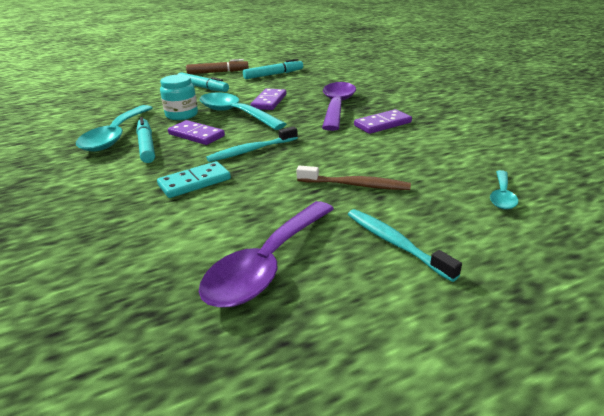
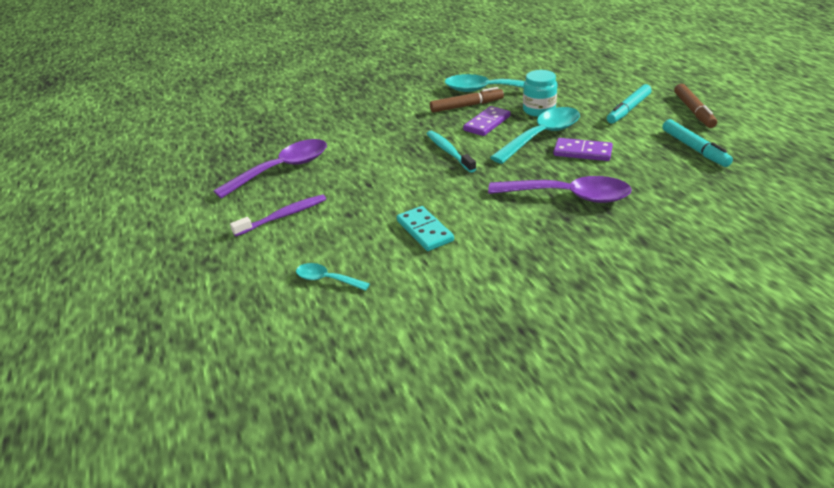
camera: 95 degrees right, 5 degrees up
turquoise marker [136,117,155,163] -> brown marker [430,87,504,113]
turquoise domino [157,161,231,198] -> turquoise domino moved to [397,206,454,251]
purple spoon [199,201,334,308] -> purple spoon turned 105 degrees clockwise [213,139,327,199]
brown toothbrush [296,166,411,190] -> none
turquoise toothbrush [348,209,462,282] -> purple toothbrush [230,194,326,237]
purple domino [354,109,412,134] -> none

